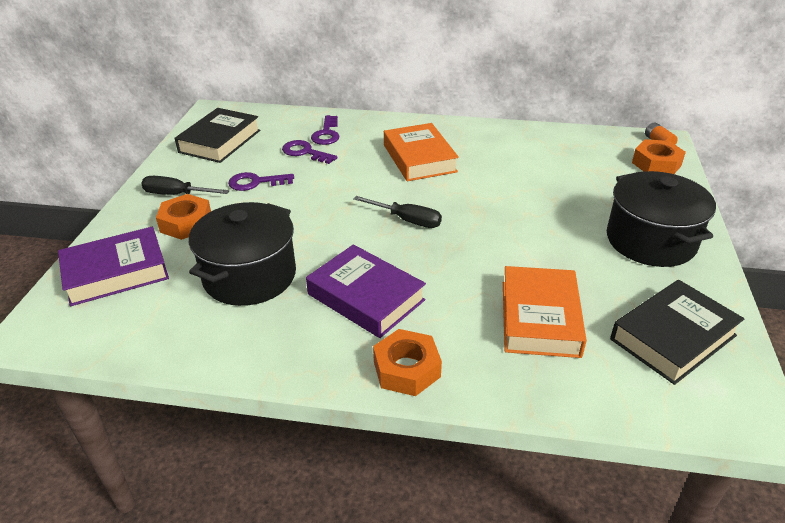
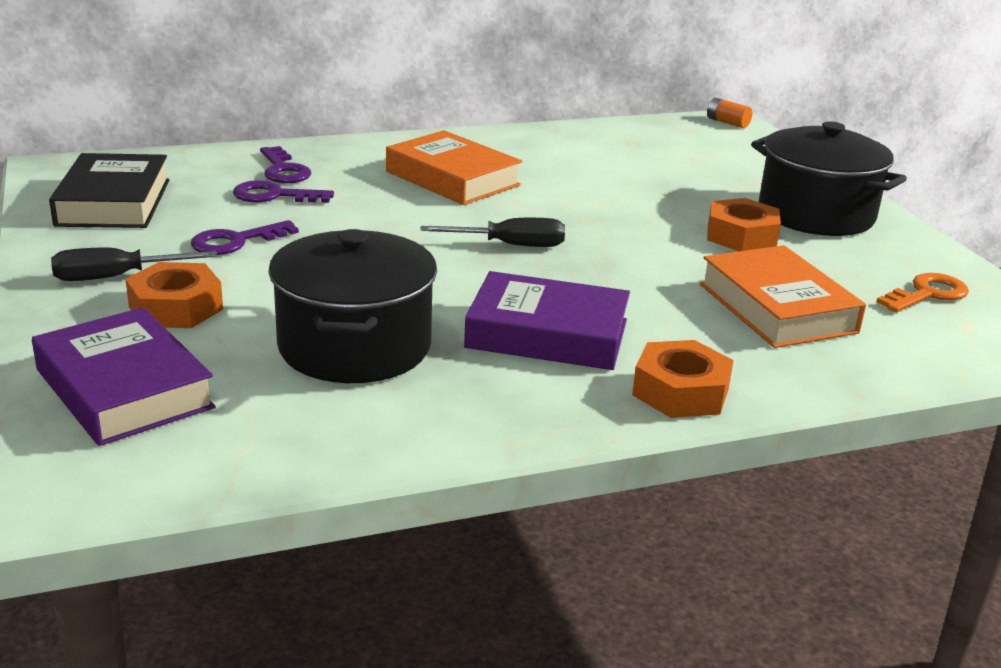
camera: 30 degrees left, 10 degrees down
purple book [58,226,169,306] -> purple book turned 75 degrees counterclockwise [32,307,216,446]
black book [610,280,744,385] -> orange key [876,273,969,312]
orange nut [632,139,686,174] -> orange nut moved to [707,198,781,251]

